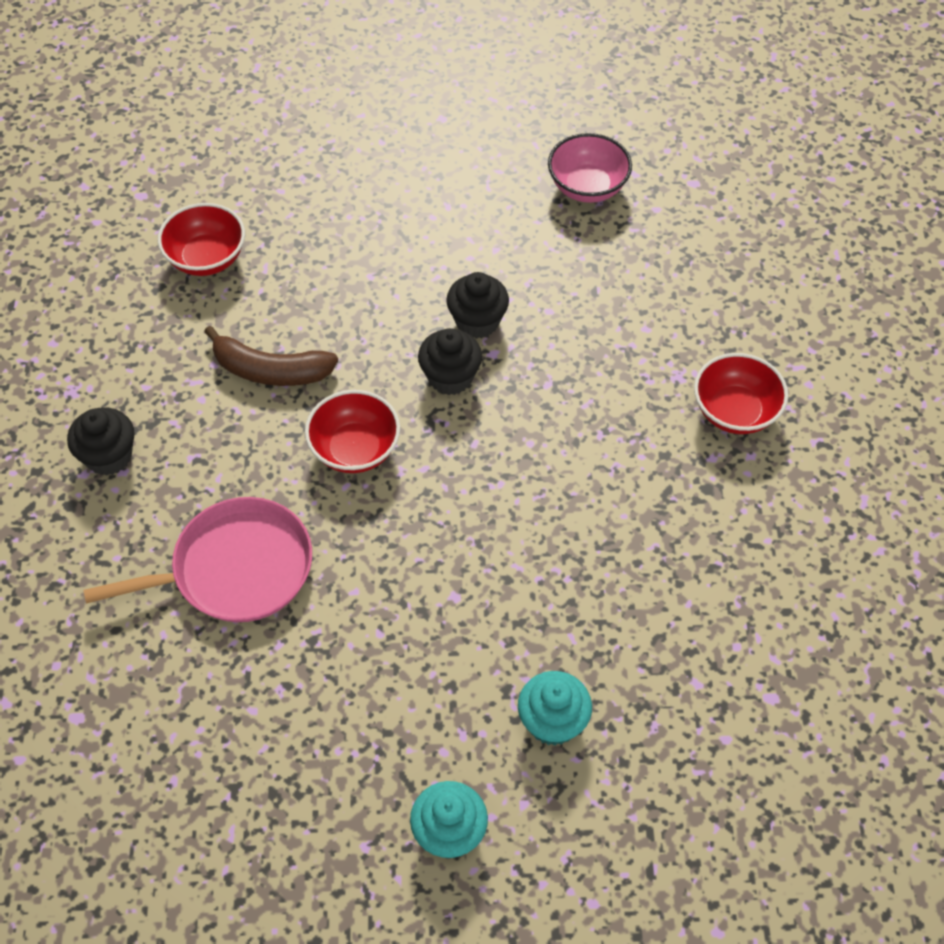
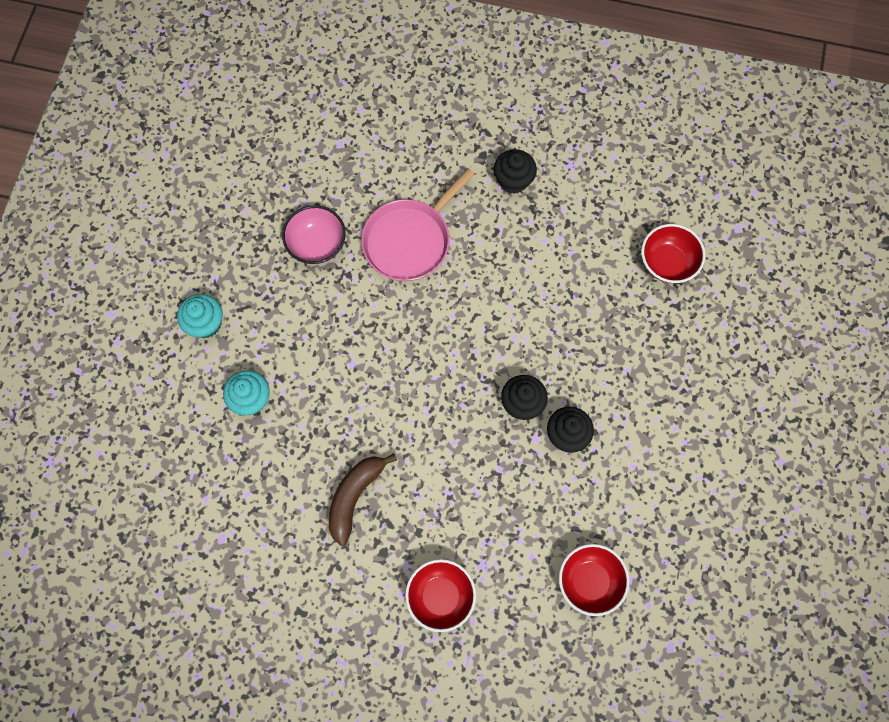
camera: 105 degrees right, 15 degrees up
pink pan [83,497,312,622] -> pink pan turned 45 degrees clockwise [361,168,475,281]
brown banana [204,326,338,386] -> brown banana moved to [329,453,397,546]
red bowl [305,390,400,473] -> red bowl moved to [559,544,630,616]
pink bowl [548,133,632,203] -> pink bowl moved to [282,205,346,264]

